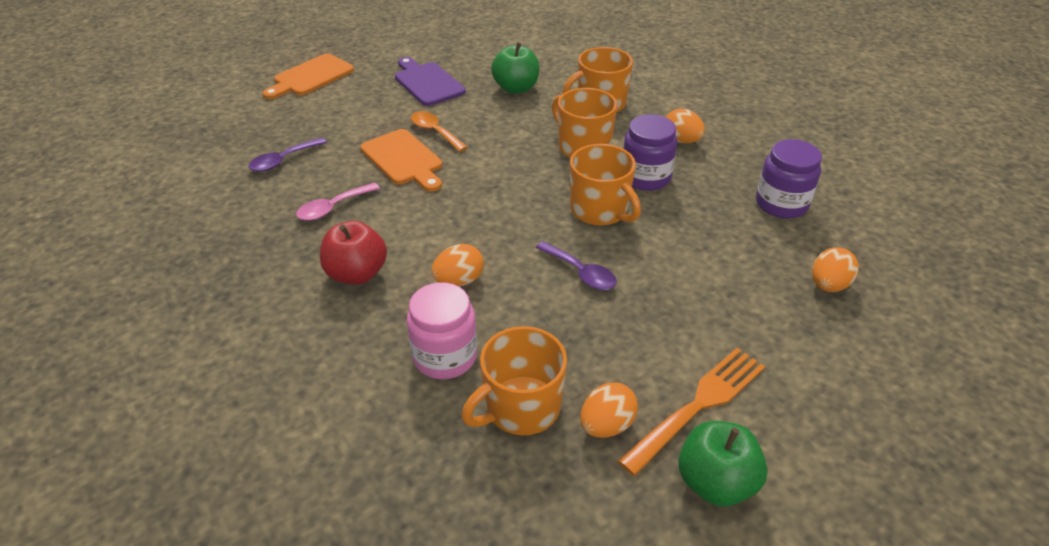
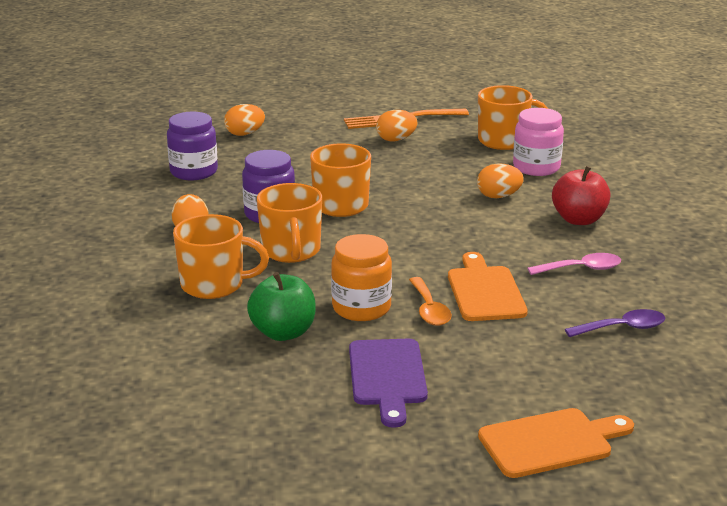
camera: 150 degrees left, 15 degrees down
purple spoon [536,241,617,290] -> none
orange egg [580,383,638,438] -> orange egg moved to [376,110,418,141]
green apple [678,421,768,507] -> none
none -> orange jar [331,234,392,321]

